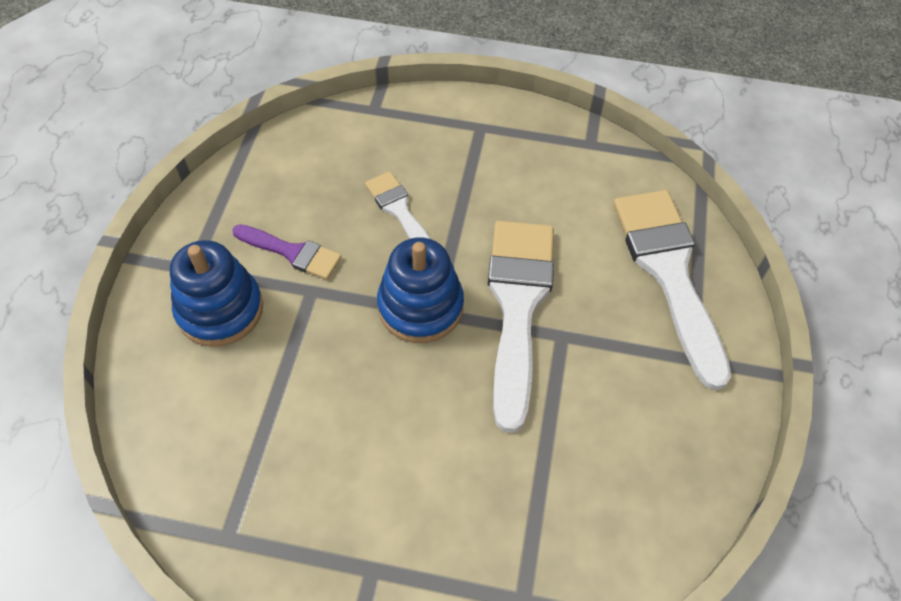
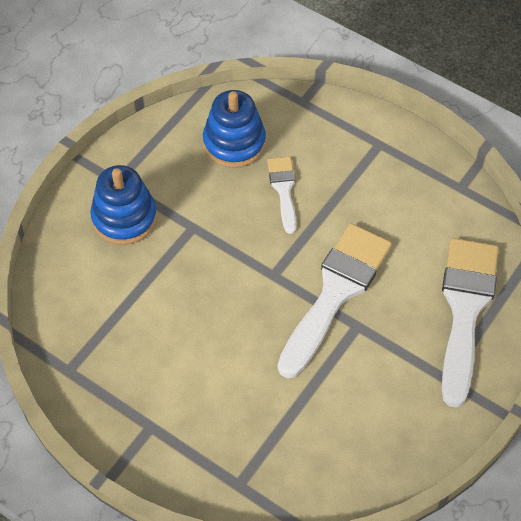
camera: 25 degrees right, 0 degrees up
purple brush [232,224,342,280] -> none
blue stacking toy [377,237,464,343] -> blue stacking toy moved to [203,90,266,168]

